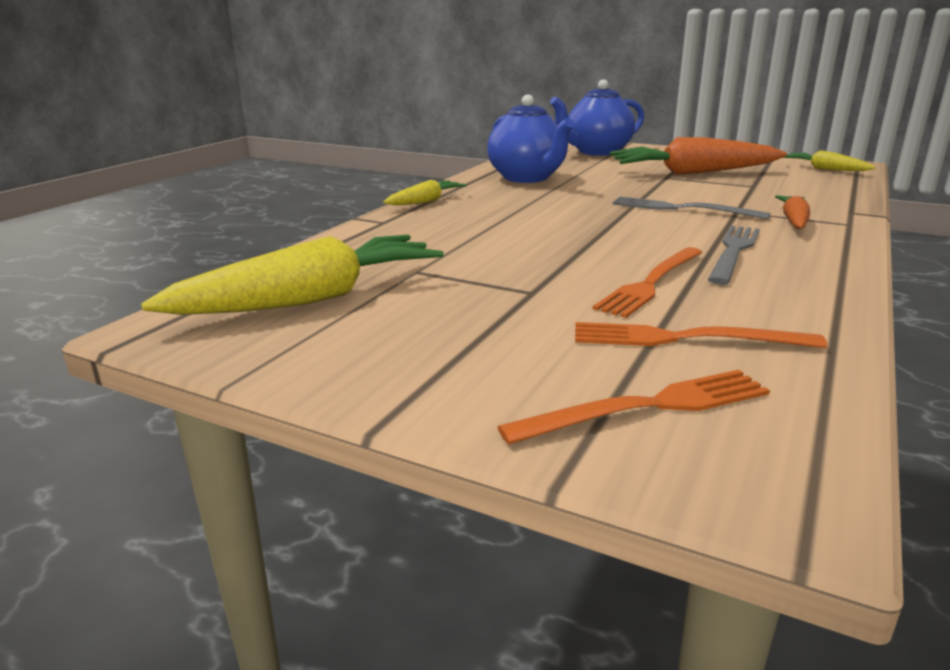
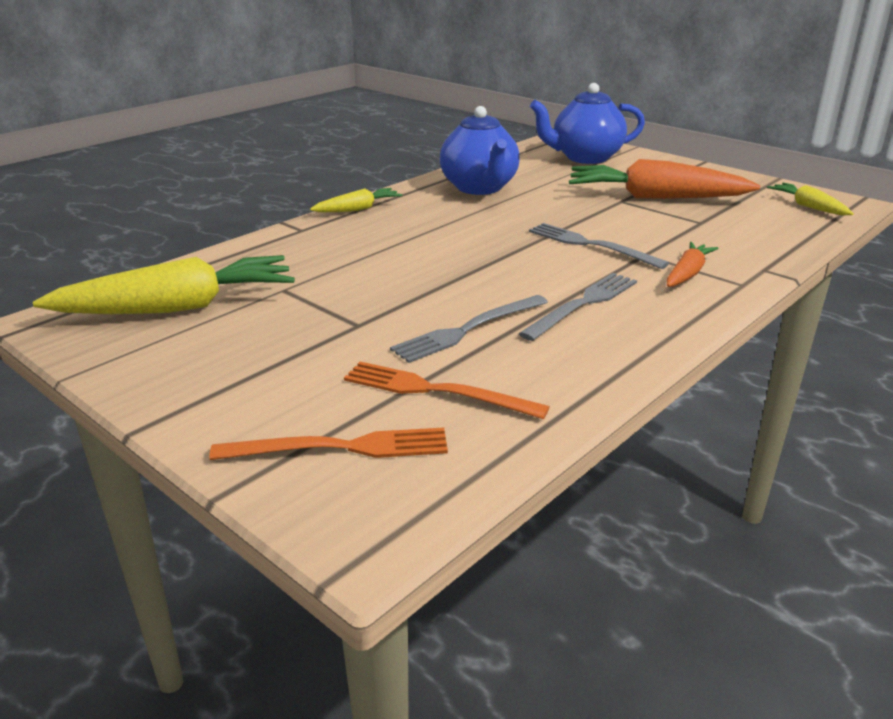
camera: 15 degrees right, 5 degrees up
orange fork [593,247,703,318] -> grey fork [390,295,548,363]

